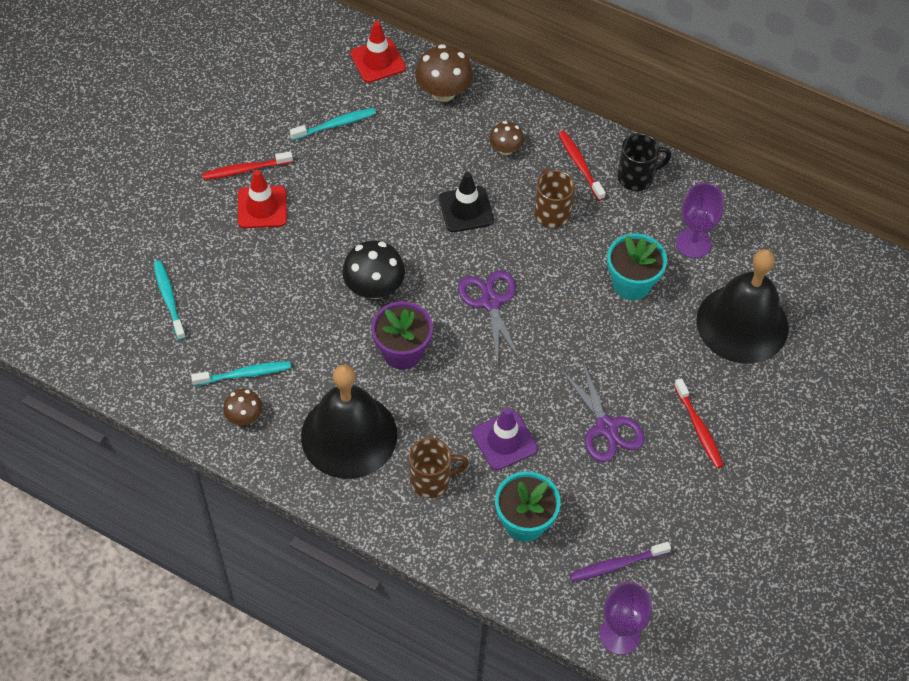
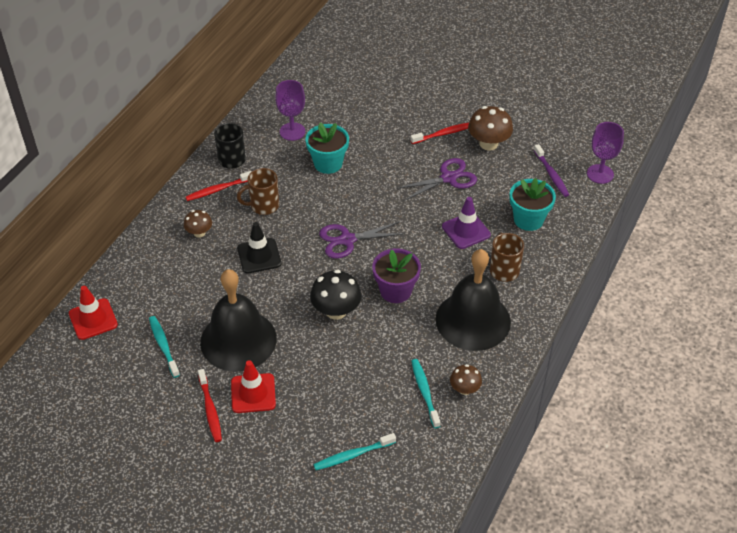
camera: 90 degrees left, 10 degrees down
brown mushroom [415,44,473,102] -> brown mushroom moved to [468,106,513,150]
black bell [696,249,789,364] -> black bell moved to [200,269,277,372]

